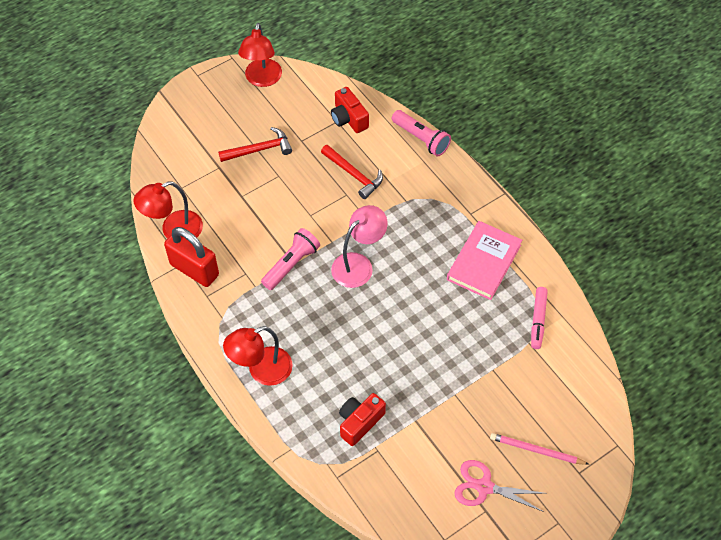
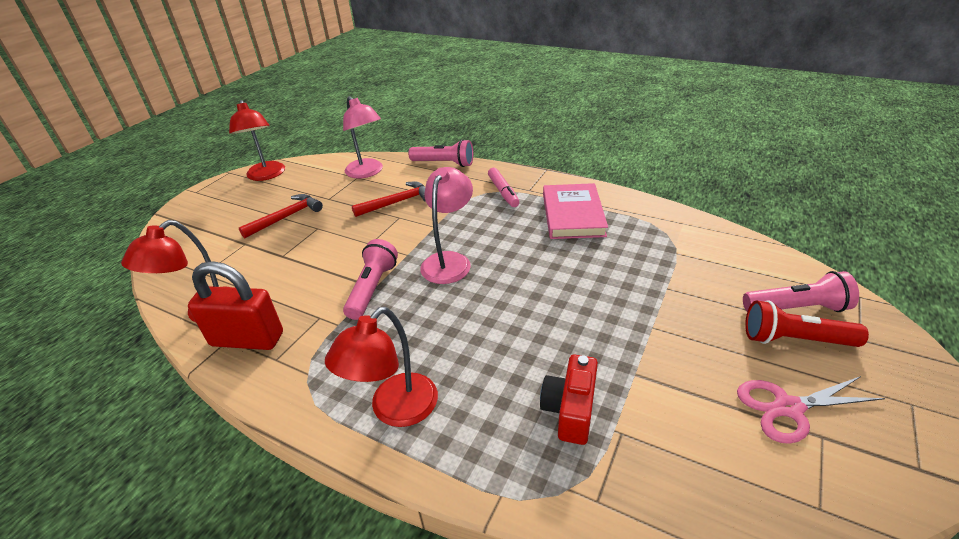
camera: 25 degrees left, 20 degrees down
red hammer [321,145,383,199] -> red hammer turned 45 degrees counterclockwise [352,181,426,217]
red camera [331,87,369,133] -> pink lamp [343,96,383,179]
pink pencil [490,433,589,465] -> red flashlight [745,300,869,347]
pink marker [531,287,548,349] -> pink marker moved to [488,168,519,207]
none -> pink flashlight [743,271,859,312]

